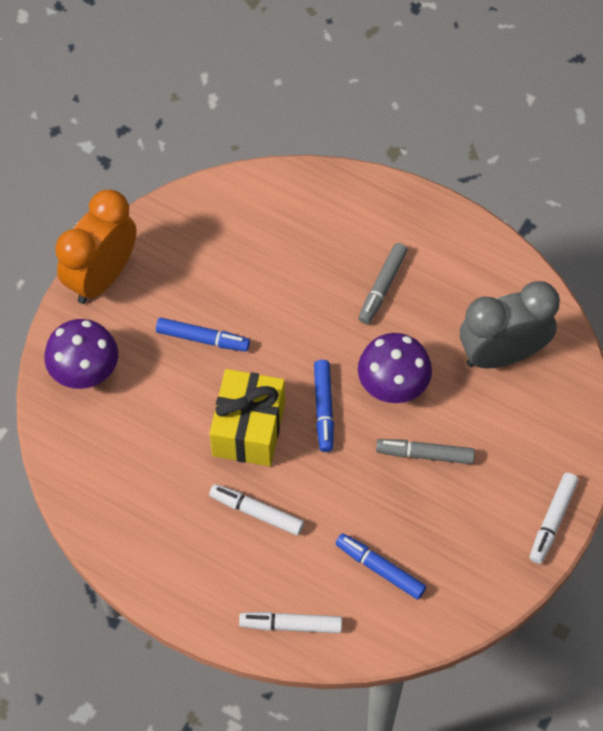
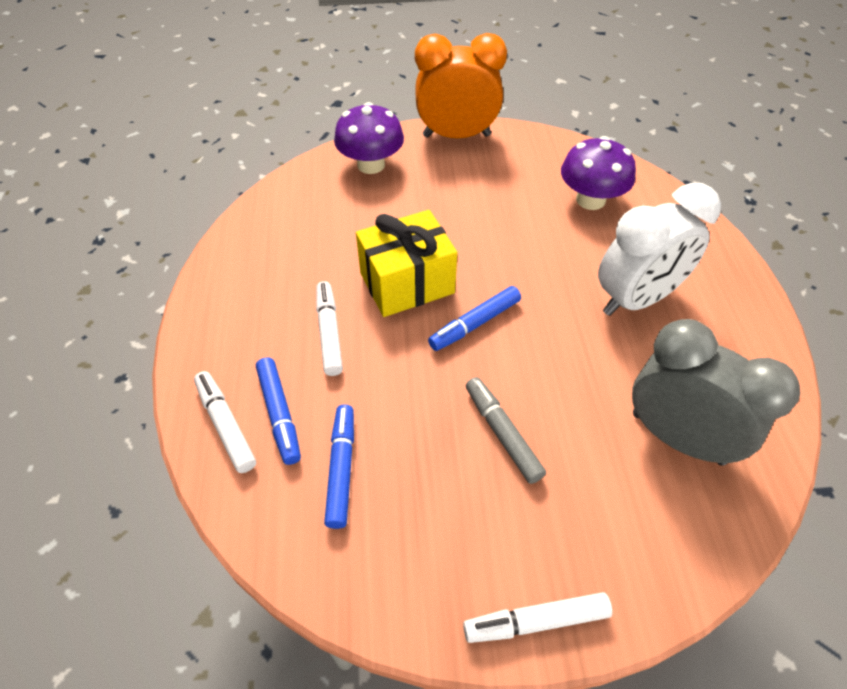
camera: 55 degrees right, 10 degrees down
blue marker [156,318,250,352] -> blue marker moved to [256,357,301,465]
grey marker [358,243,408,324] -> white clock [598,183,721,316]
purple mushroom [358,333,432,403] -> purple mushroom moved to [561,136,636,210]

